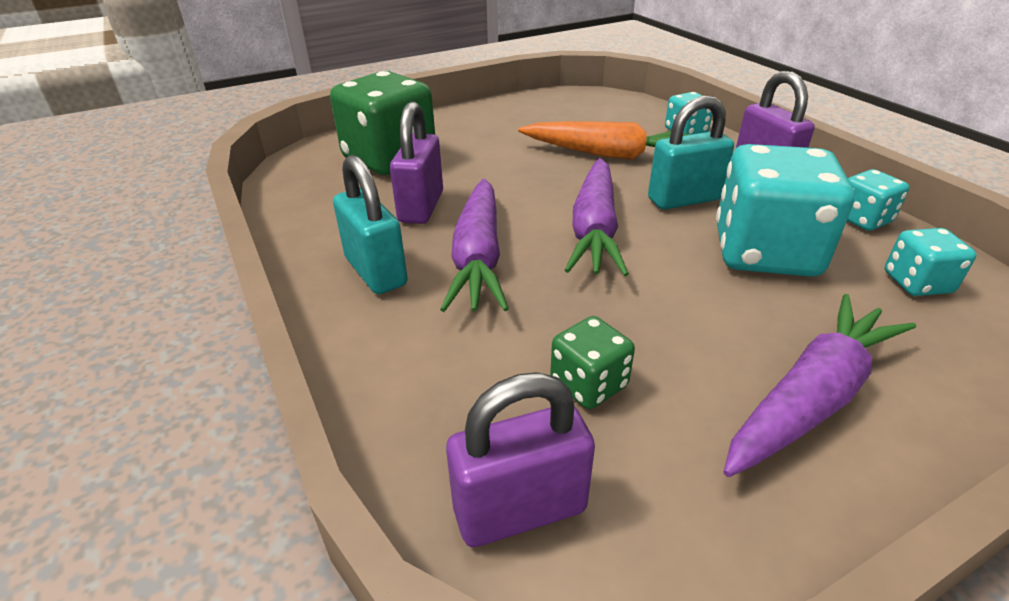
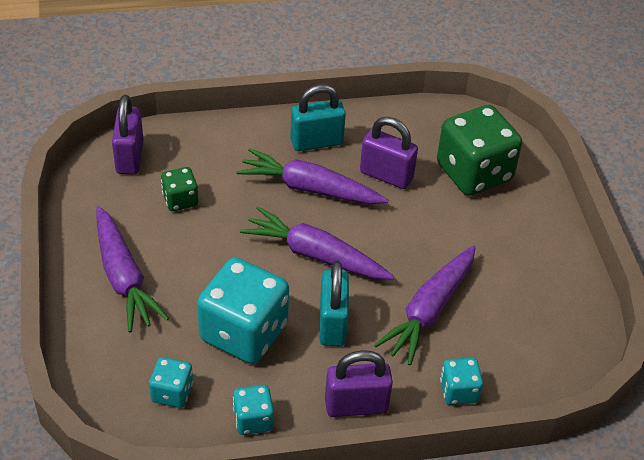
camera: 105 degrees right, 10 degrees up
orange carrot [518,121,691,160] -> purple carrot [374,246,476,365]

